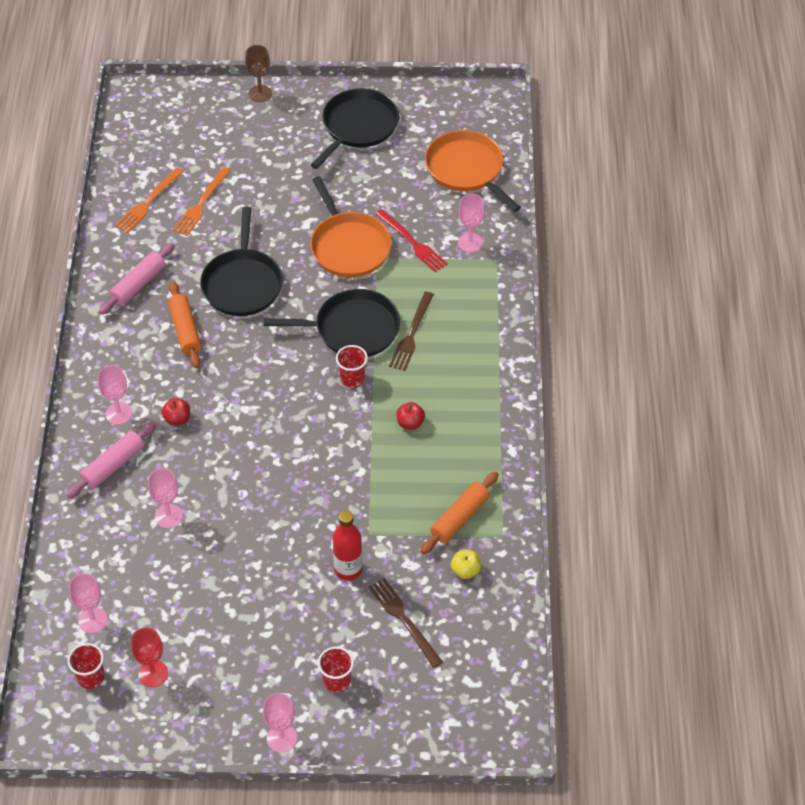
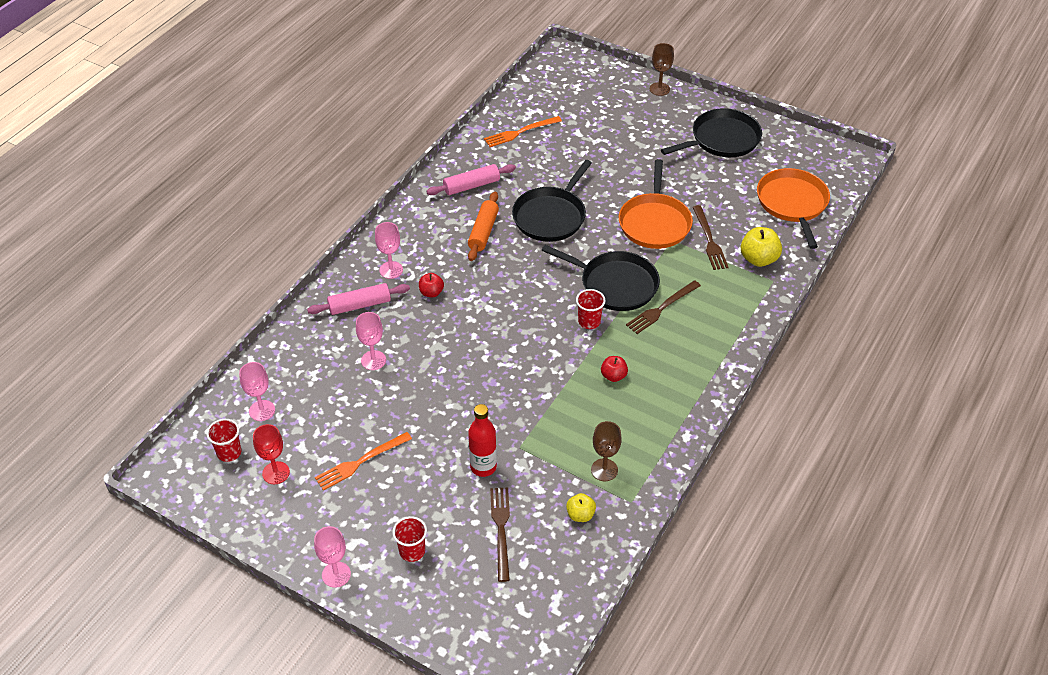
camera: 30 degrees right, 5 degrees down
orange fork [173,167,231,236] -> orange fork moved to [315,432,412,491]
red fork [376,209,448,273] -> brown fork [693,205,729,270]
orange rolling pin [421,472,499,554] -> brown goblet [591,421,622,481]
pink goblet [458,194,485,252] -> yellow apple [741,227,782,267]

